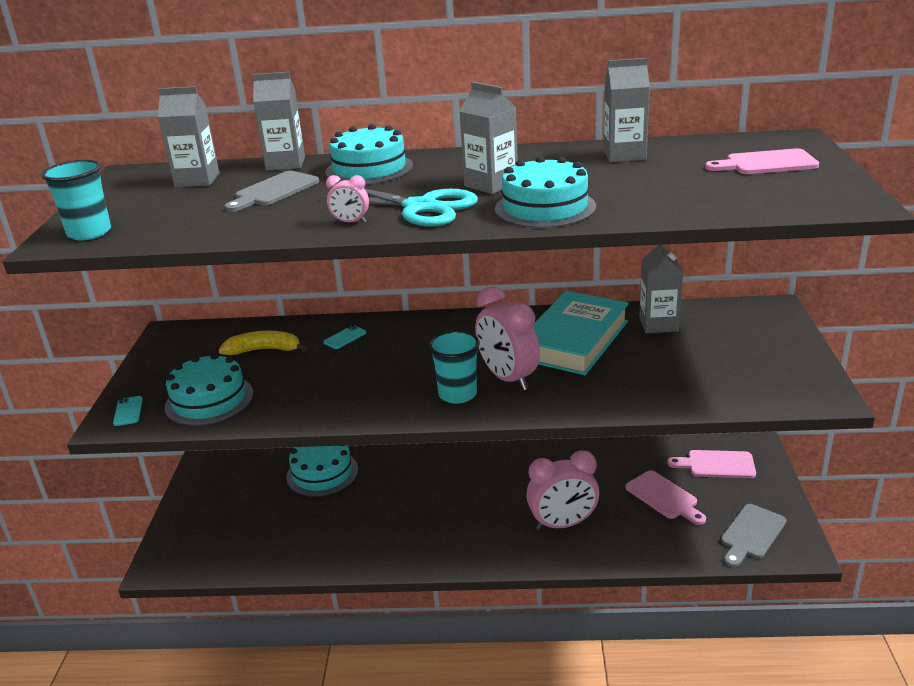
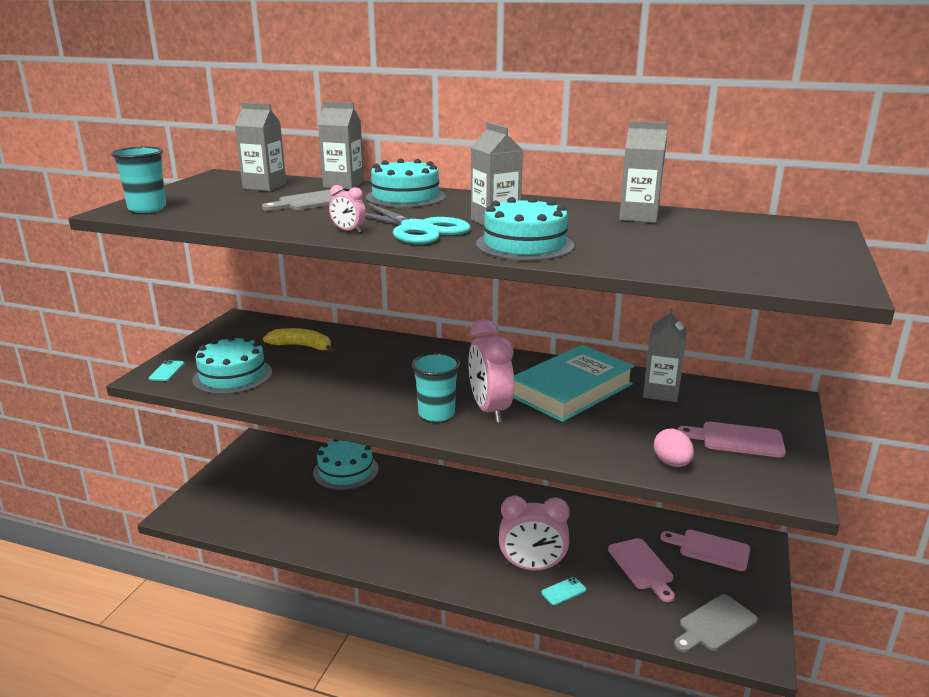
camera: 15 degrees right, 5 degrees down
turquoise phone [323,325,366,349] -> turquoise phone moved to [541,577,586,605]
pink cutting board [705,148,819,174] -> pink cutting board moved to [677,422,786,458]
none -> pink egg [654,429,694,467]

